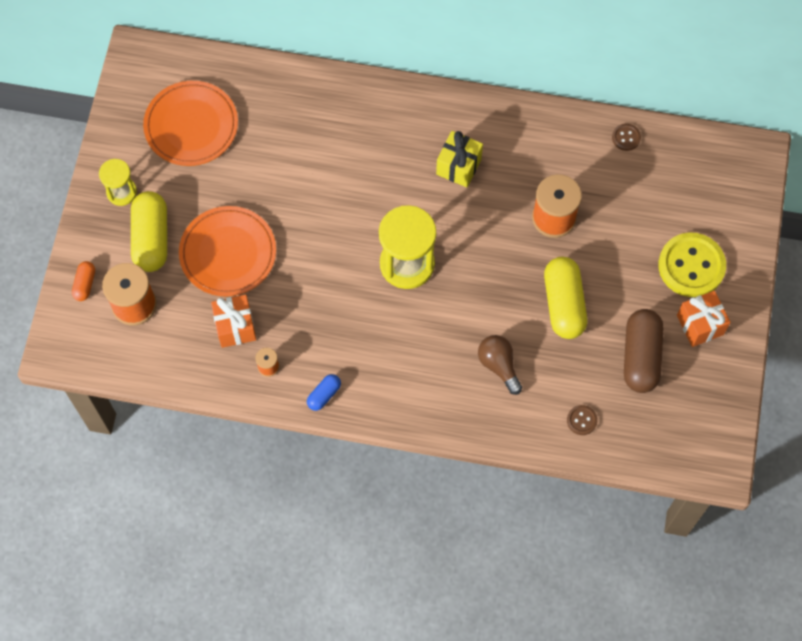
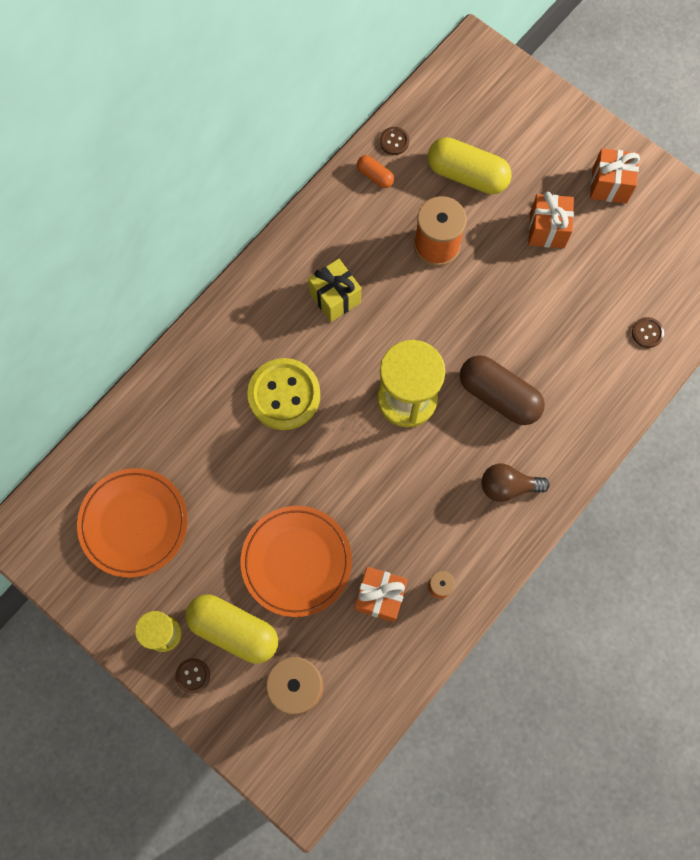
camera: 60 degrees left, 5 degrees up
orange capsule [72,261,95,301] -> orange capsule moved to [357,155,394,188]
blue capsule [307,374,341,411] -> none
brown light bulb [478,335,522,395] -> brown light bulb moved to [481,464,550,502]
yellow capsule [544,257,587,339] -> yellow capsule moved to [427,137,512,194]
brown capsule [624,309,663,393] -> brown capsule moved to [460,355,545,425]
yellow button [658,232,726,297] -> yellow button moved to [247,358,320,430]
none -> brown button [175,658,210,694]
none -> orange gift [528,192,574,248]

